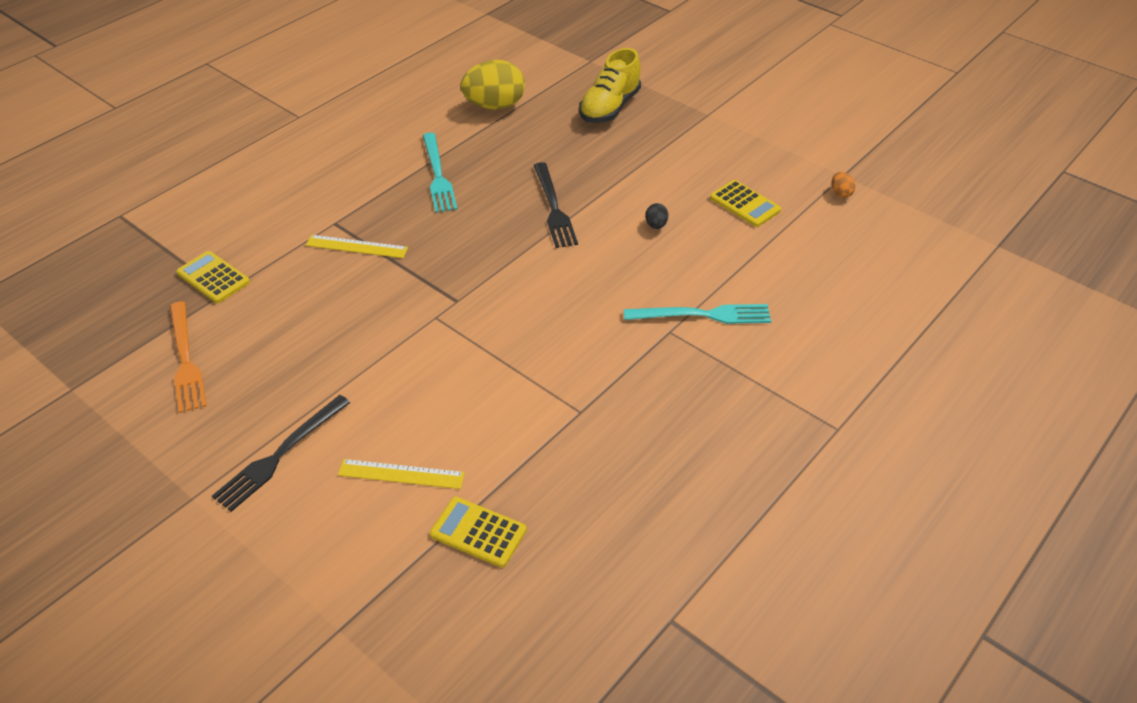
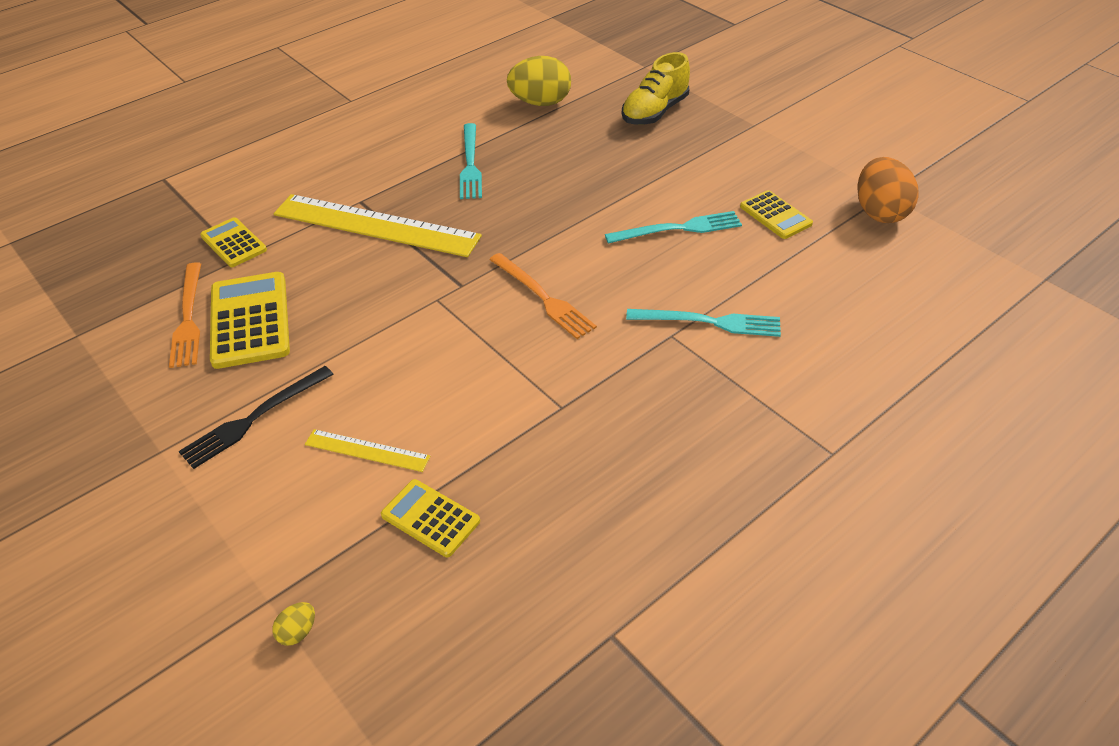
camera: 10 degrees right, 0 degrees up
yellow ruler [306,235,408,258] -> yellow ruler [274,194,482,257], size x2.13
black fork [534,162,578,248] -> none
black egg [645,203,668,229] -> turquoise fork [605,211,742,244]
orange egg [831,172,856,198] -> orange egg [857,157,919,223], size x2.37
none -> yellow calculator [210,272,290,369]
none -> yellow egg [272,602,315,646]
none -> orange fork [489,253,597,339]

